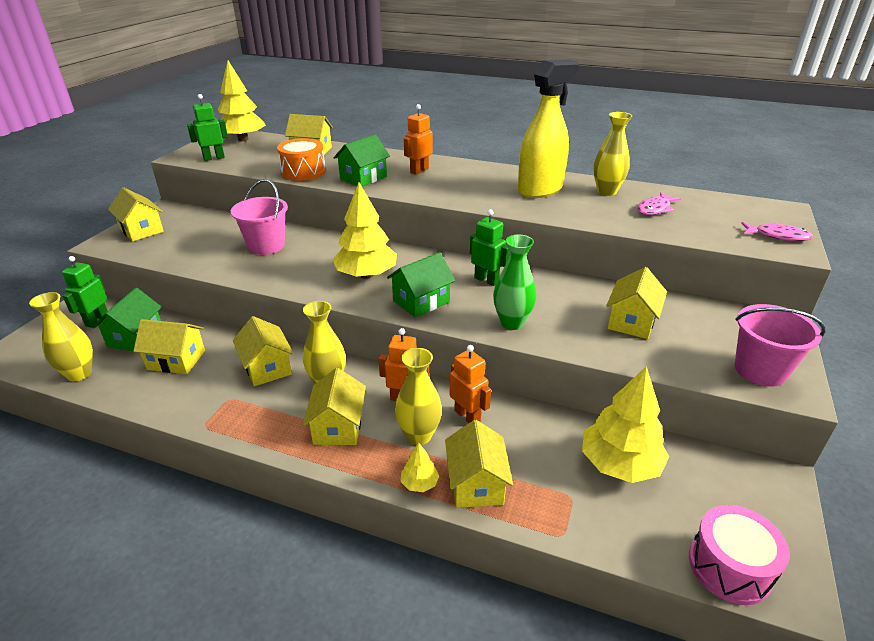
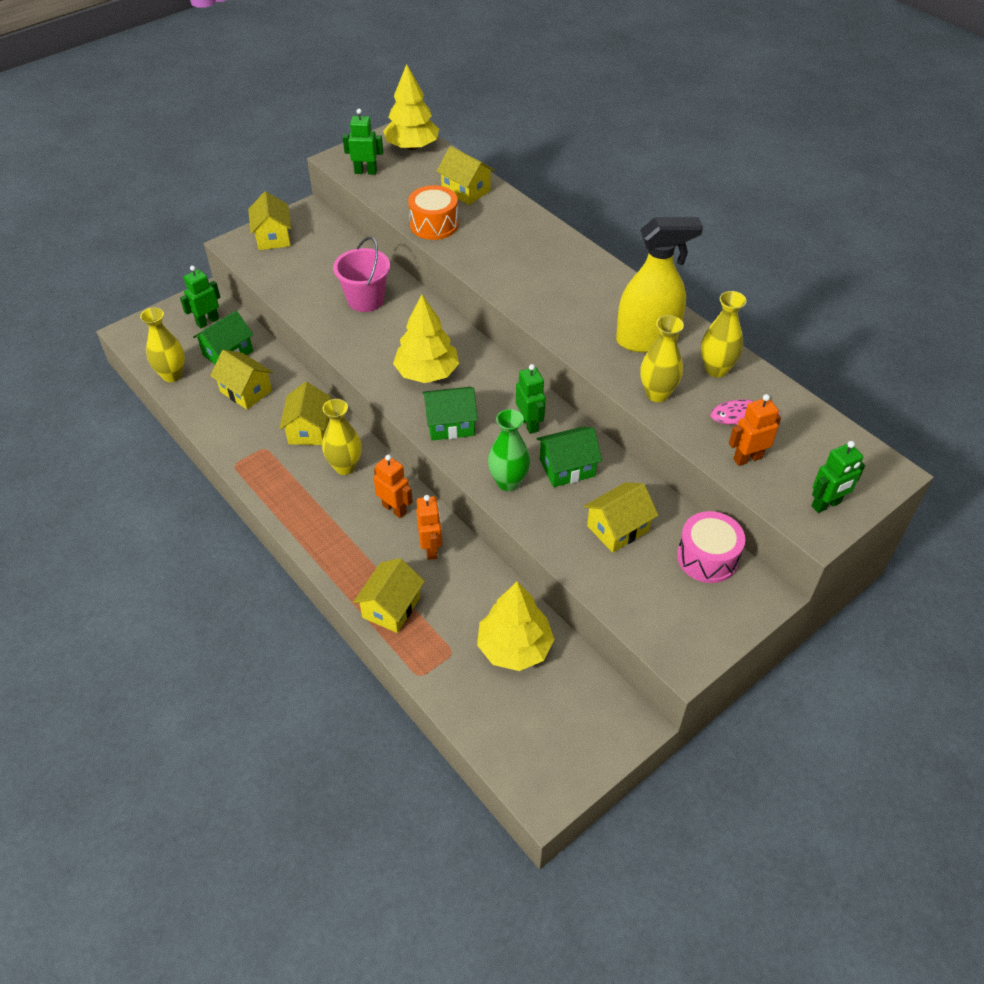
camera: 30 degrees right, 15 degrees up
yellow house [303,368,366,445] -> none
green house [334,134,390,187] -> green house moved to [536,426,602,487]
yellow vase [395,348,442,445] -> yellow vase moved to [640,315,684,402]
yellow tree [401,443,439,492] -> none
orange robot [404,104,432,175] -> orange robot moved to [729,394,781,466]
pink drum [689,505,790,605] -> pink drum moved to [677,511,745,583]
pink bucket [734,304,826,387] -> none
pink fish [741,222,813,241] -> green robot [812,441,865,513]

